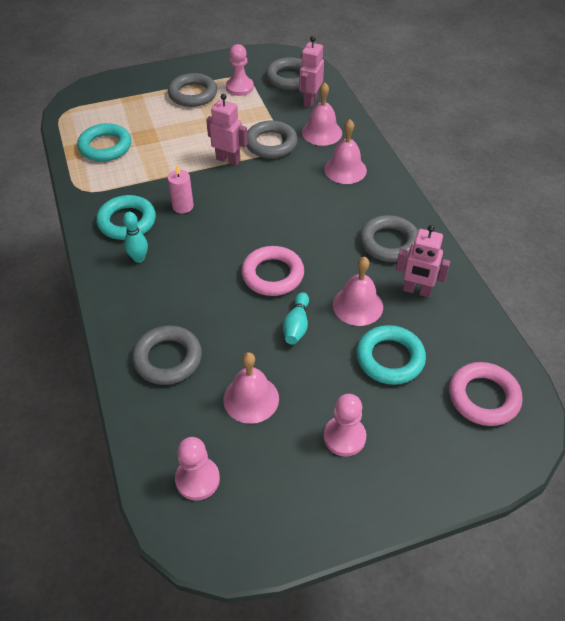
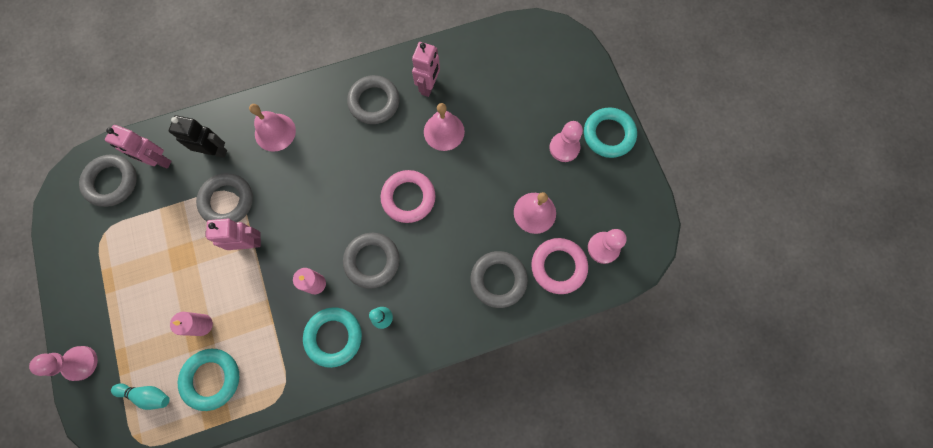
camera: 90 degrees left, 25 degrees up
grey ring [168,73,217,107] -> grey ring moved to [343,233,400,289]
pink robot [206,94,248,166] -> pink robot turned 60 degrees clockwise [205,219,261,250]
pink pawn [226,44,254,96] -> pink pawn moved to [29,346,98,381]
turquoise bowling pin [283,292,309,345] -> turquoise bowling pin moved to [111,383,170,410]
pink bell [302,82,342,146] -> black robot [169,115,227,158]
turquoise ring [356,325,426,385] -> turquoise ring moved to [584,107,637,158]
pink ring [449,362,523,426] -> pink ring moved to [531,238,588,294]
none -> pink candle [170,312,213,336]

